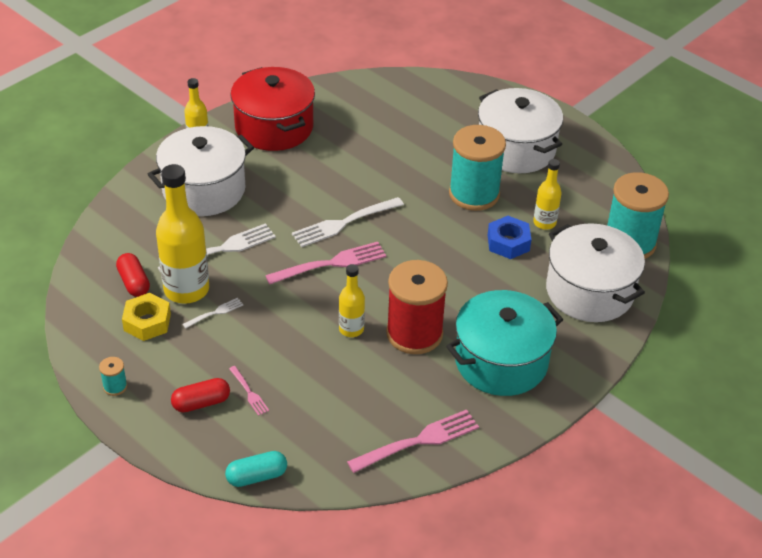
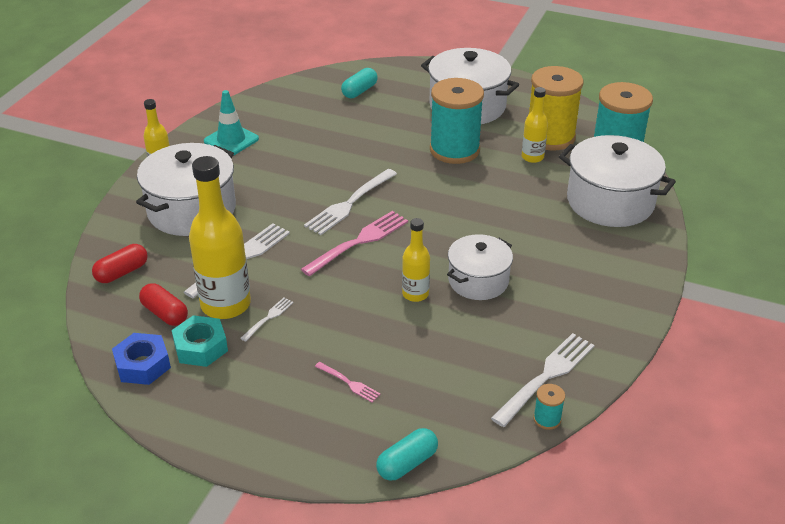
camera: 20 degrees left, 5 degrees down
turquoise spool [99,357,127,396] -> turquoise spool moved to [533,384,565,430]
yellow nut [122,293,171,341] -> turquoise nut [172,315,228,367]
red capsule [171,378,230,412] -> red capsule moved to [92,244,148,283]
red pot [230,67,315,151] -> turquoise traffic cone [204,90,259,156]
pink fork [347,409,479,473] -> white fork [491,333,595,427]
red spool [386,260,448,354] -> white pot [447,234,513,300]
turquoise pot [446,290,563,396] -> none
blue nut [488,216,531,259] -> blue nut moved to [112,333,171,385]
none -> turquoise capsule [341,68,378,98]
none -> yellow spool [529,66,584,151]

